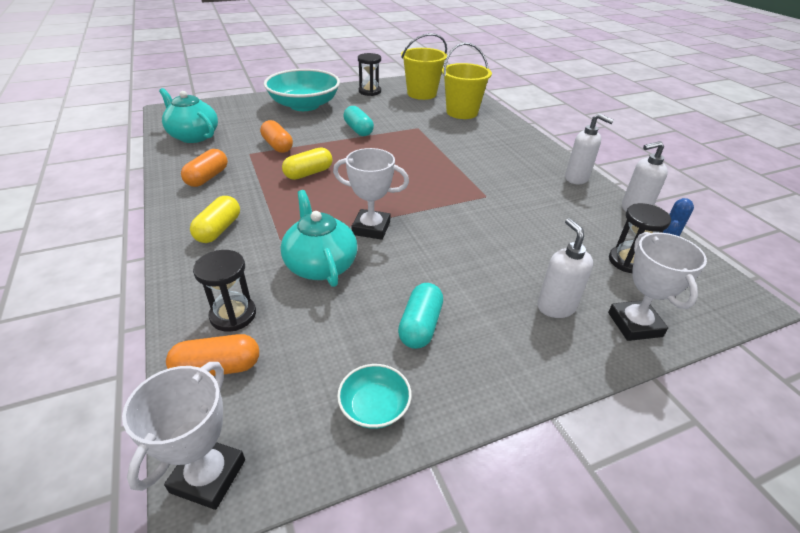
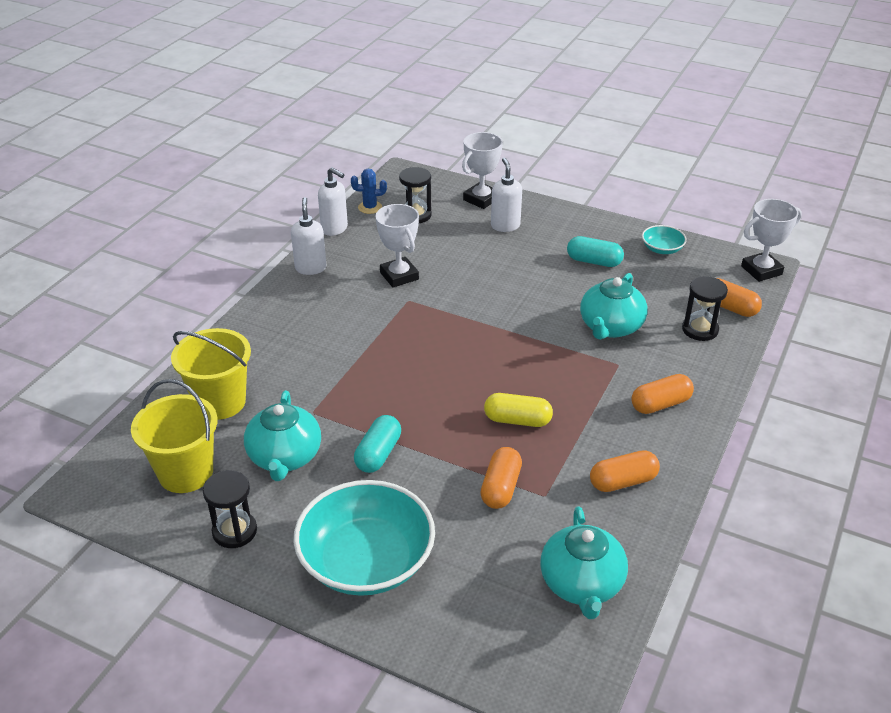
camera: 130 degrees left, 0 degrees up
yellow capsule [190,196,240,243] -> orange capsule [631,374,694,414]
white trophy [333,148,409,240] -> white trophy moved to [376,204,419,288]
turquoise capsule [398,283,443,349] -> turquoise capsule turned 45 degrees clockwise [567,236,624,267]
white soap dispenser [537,218,593,318] -> white soap dispenser turned 135 degrees clockwise [491,158,522,232]
none -> turquoise teapot [244,390,321,481]

